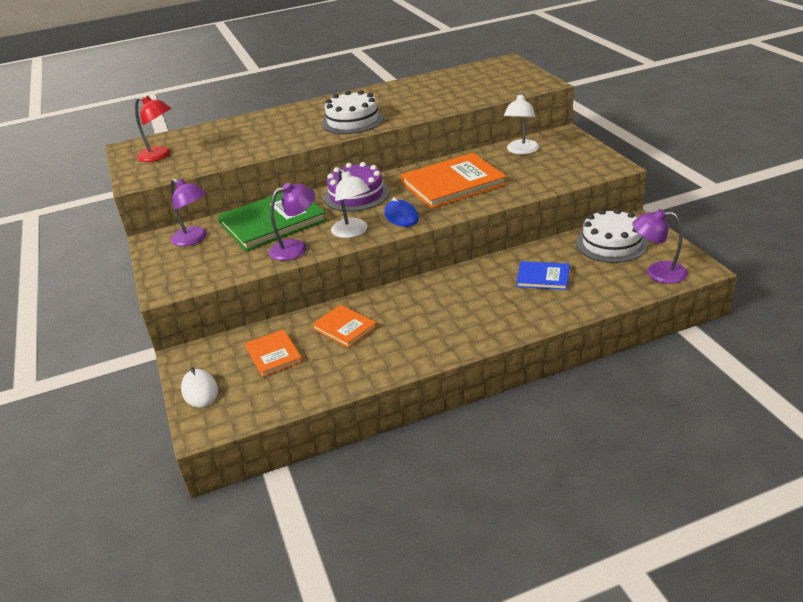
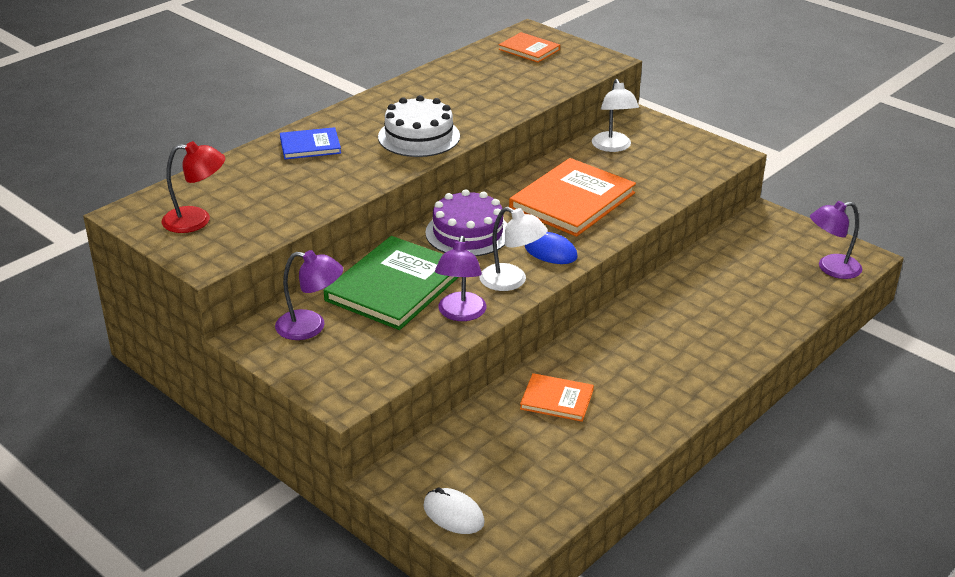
camera: 30 degrees left, 0 degrees up
orange book [245,329,302,377] -> orange book moved to [498,32,560,63]
purple lamp [269,183,315,261] -> purple lamp turned 150 degrees clockwise [435,236,486,321]
blue book [516,261,570,290] -> blue book moved to [280,127,341,159]
white cake [576,209,648,263] -> none

